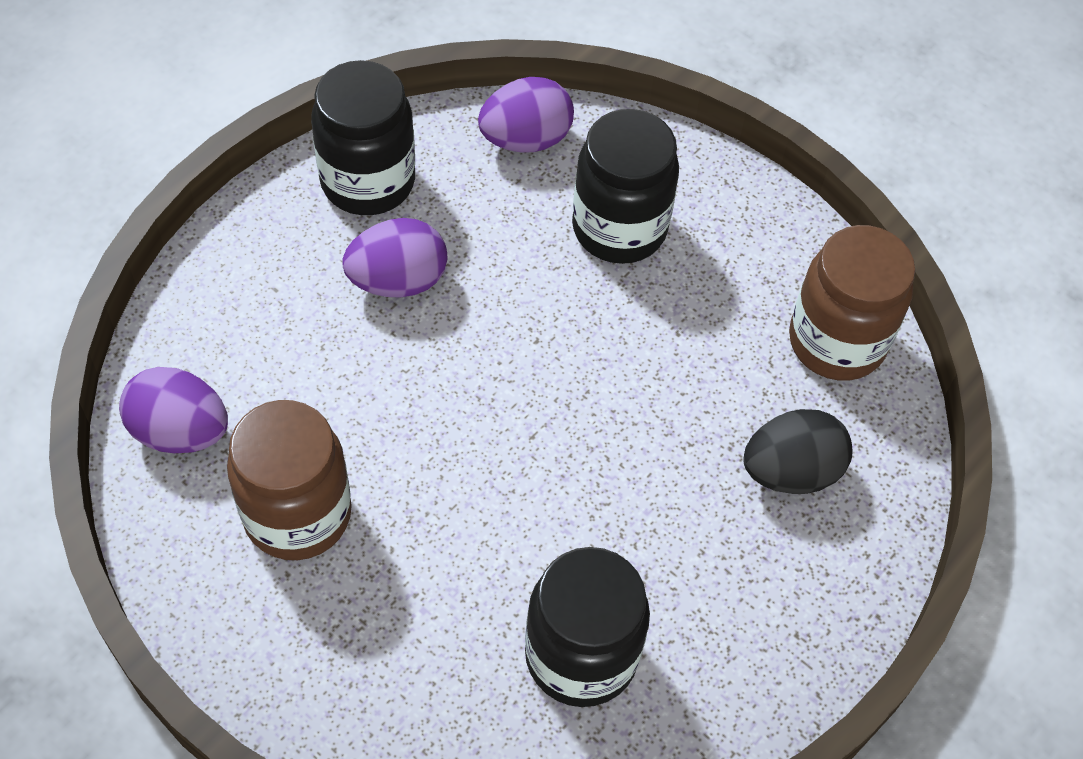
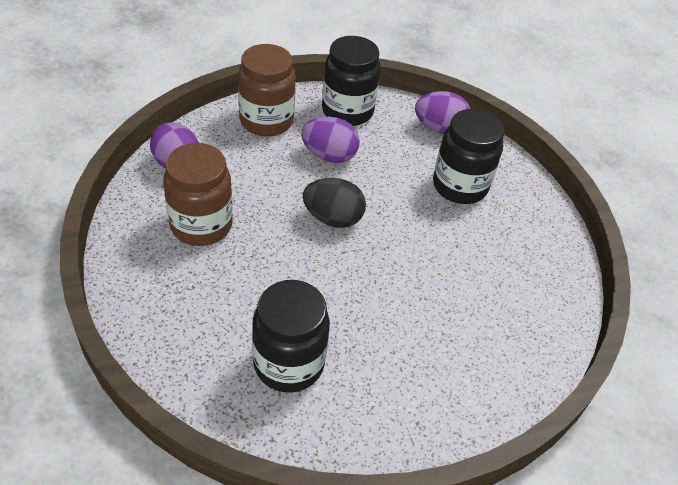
camera: 30 degrees right, 10 degrees down
black egg [743,409,853,494] -> black egg moved to [303,178,366,228]
brown jar [789,225,915,381] -> brown jar moved to [238,44,296,137]

